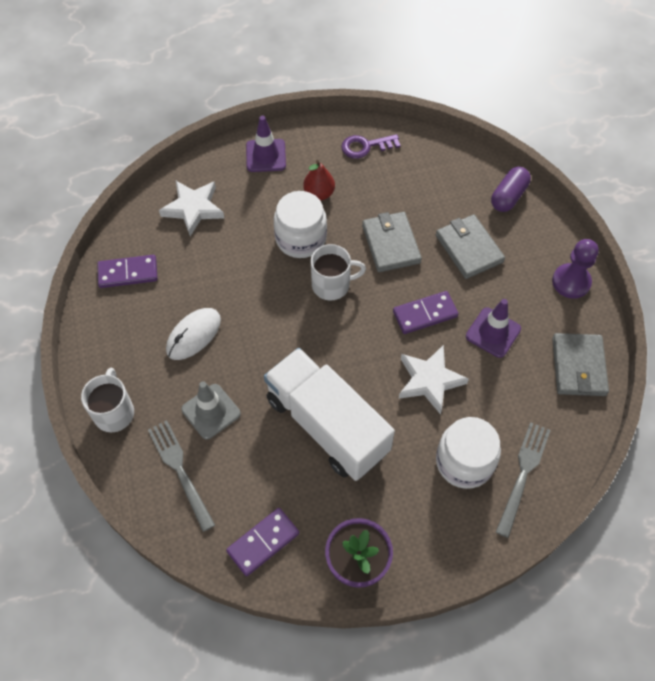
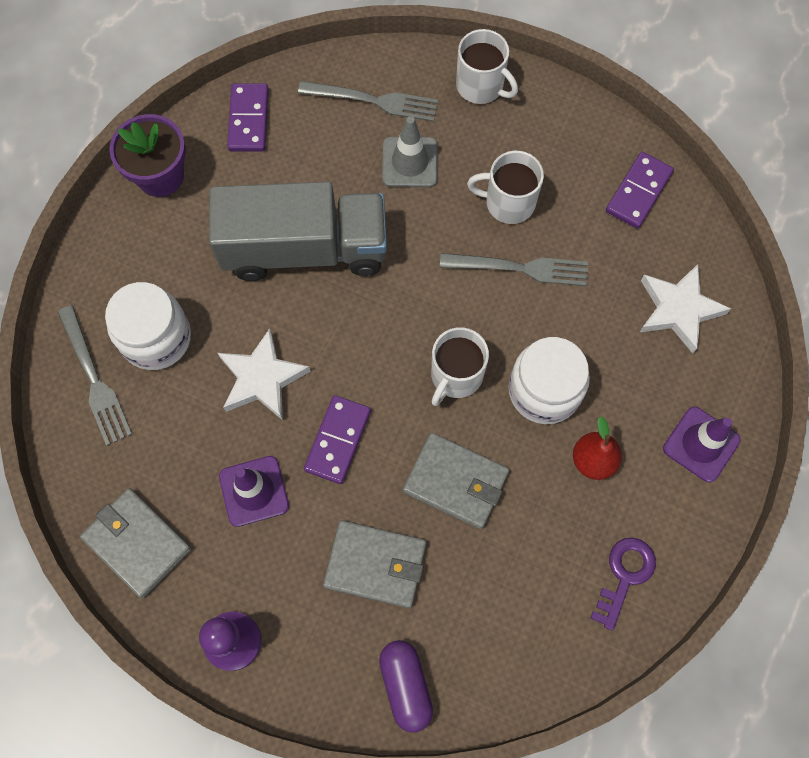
camera: 130 degrees right, 10 degrees up
white mouse [166,308,221,360] -> white mug [467,151,544,224]
white truck [264,348,395,481] -> grey truck [209,182,387,281]
none -> grey fork [440,253,588,286]

